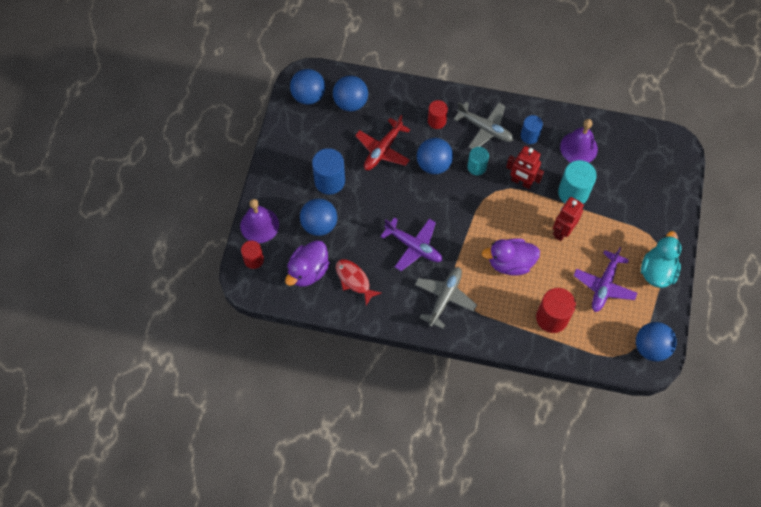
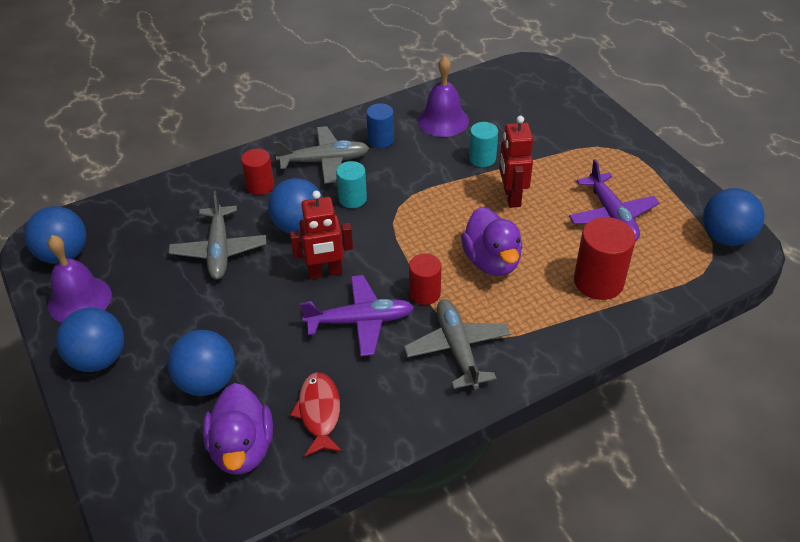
camera: 40 degrees left, 20 degrees down
purple bell [240,199,279,243] -> purple bell moved to [48,235,112,323]
red cylinder [241,241,264,269] -> red cylinder moved to [409,253,441,305]
blue cylinder [312,148,345,195] -> none
blue ball [333,76,368,112] -> blue ball moved to [56,307,124,372]
red fish [336,259,381,306] -> red fish turned 75 degrees clockwise [290,372,343,457]
red plane [355,115,410,170] -> grey plane [169,191,266,279]
purple duck [482,238,540,276] -> purple duck turned 60 degrees counterclockwise [461,207,522,276]
red robot [506,146,544,189] -> red robot moved to [290,191,353,279]
turquoise cylinder [558,160,597,204] -> turquoise cylinder [469,122,498,167], size x0.63
turquoise duck [641,231,682,288] -> none

